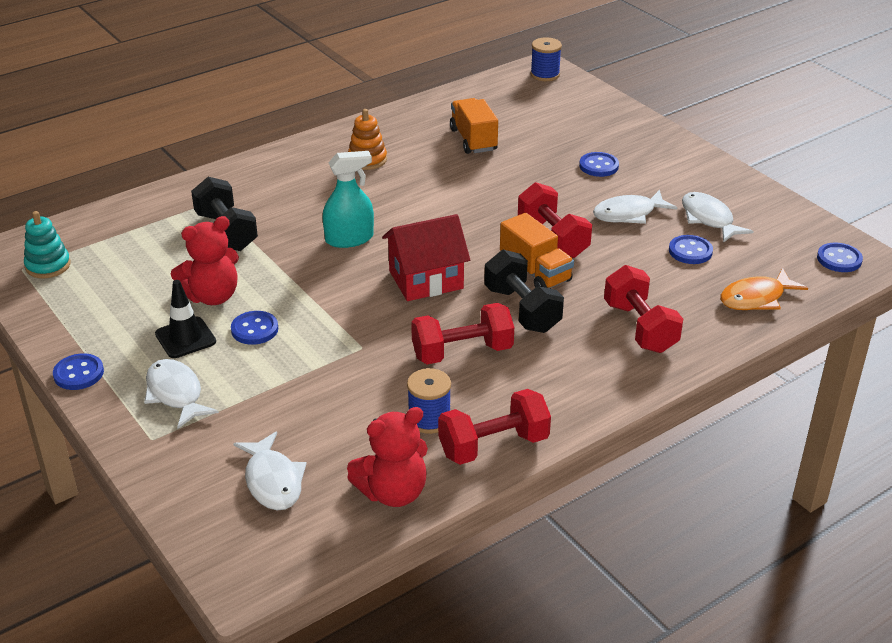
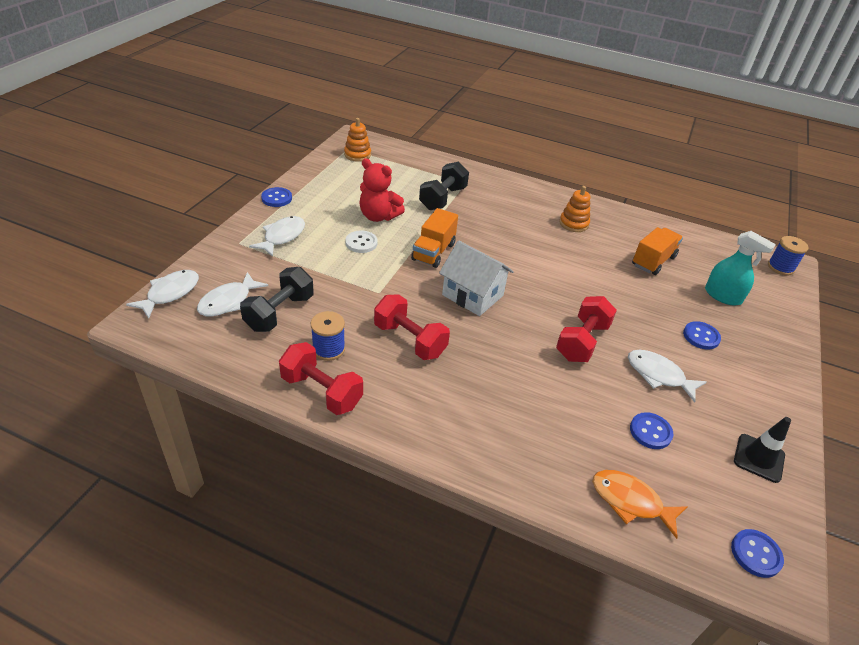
camera: 55 degrees right, 5 degrees up
turquoise stacking toy [24,211,71,278] -> orange stacking toy [344,118,371,162]
black traffic cone [155,280,216,358] -> black traffic cone moved to [734,417,791,483]
blue button [231,311,278,345] -> white button [345,231,378,253]
turquoise spray bottle [322,151,374,248] -> turquoise spray bottle moved to [705,231,776,306]
red teddy bear [347,407,428,507] -> none
red house [382,214,470,301] -> white house [439,241,514,316]
black dumbbell [484,250,564,333] -> black dumbbell moved to [240,267,314,332]
orange truck [500,213,574,288] -> orange truck moved to [411,208,458,268]
red dumbbell [604,265,683,353] -> none
white fish [682,192,754,243] -> white fish moved to [126,270,199,318]

